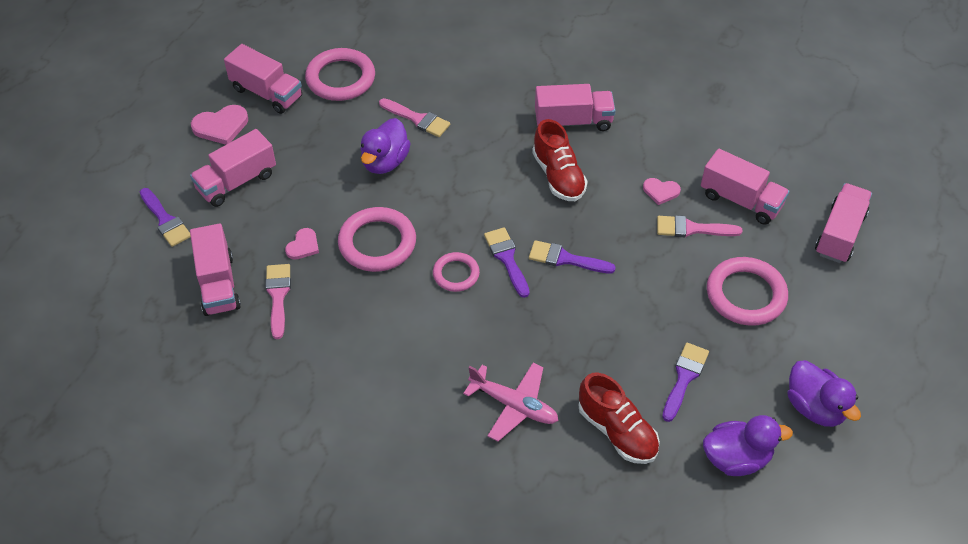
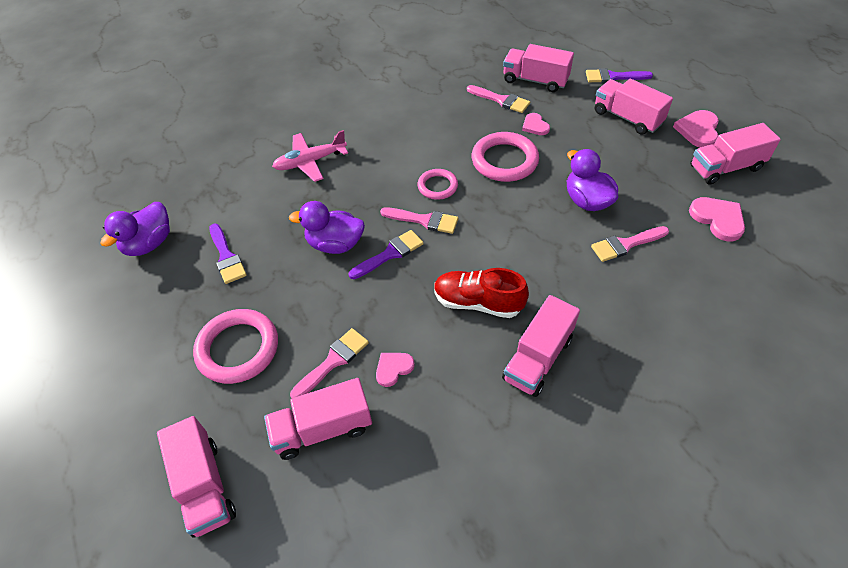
camera: 130 degrees right, 0 degrees up
pink truck [190,129,276,207] -> pink truck turned 45 degrees counterclockwise [595,79,673,135]
pink ring [305,48,375,101] -> pink heart [689,197,745,242]
purple brush [484,227,530,298] -> pink brush [380,207,458,234]
red shoe [578,372,660,464] -> none
purple duck [788,360,861,427] -> purple duck moved to [289,201,365,254]

